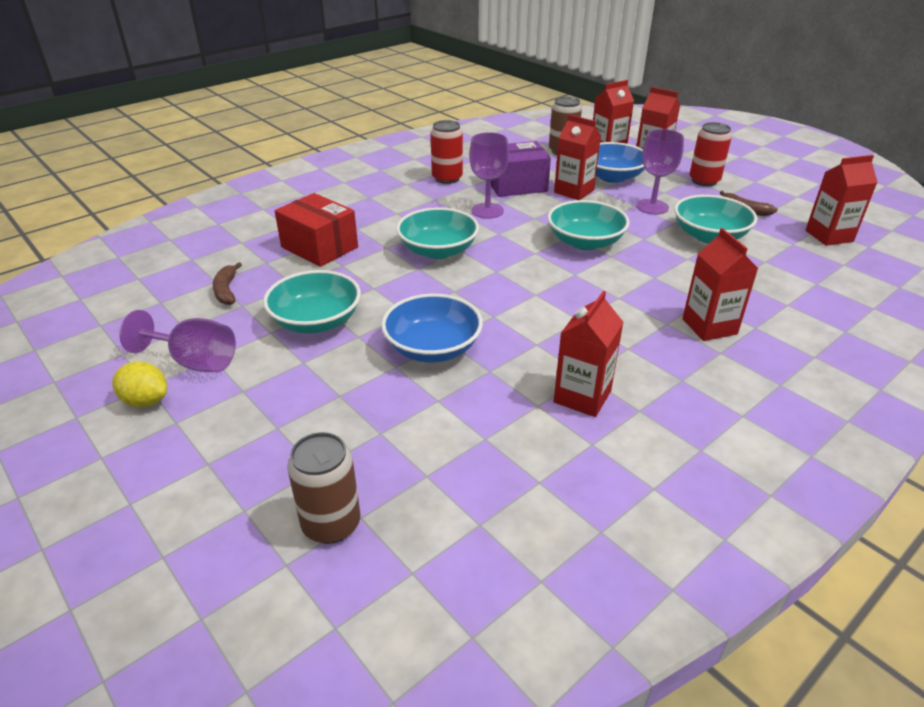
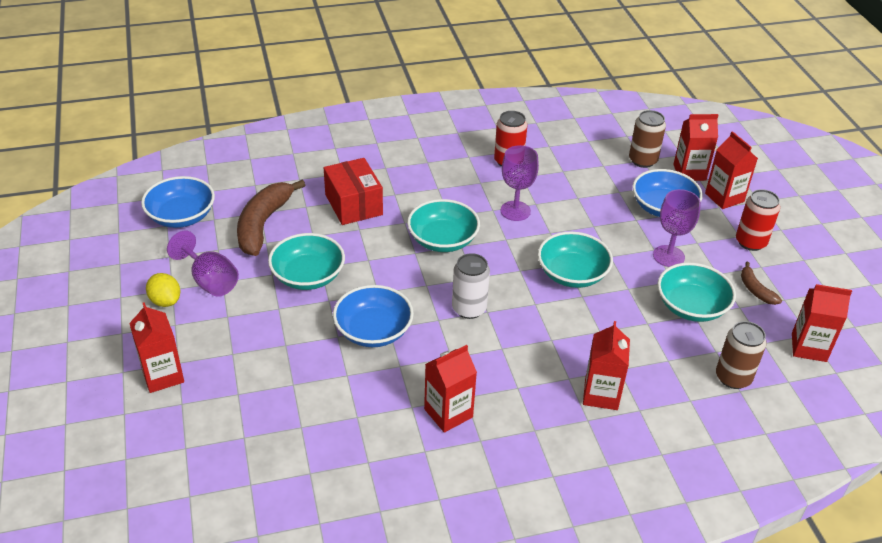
camera: 25 degrees right, 5 degrees up
brown banana [213,262,242,305] -> brown banana [237,180,305,256], size x2.02
brown can [287,432,361,544] -> brown can moved to [716,321,767,389]
purple box [491,141,551,197] -> none
red carton [554,114,601,200] -> red carton moved to [129,302,184,393]
none -> blue bowl [141,176,215,228]
none -> white can [452,253,490,319]

